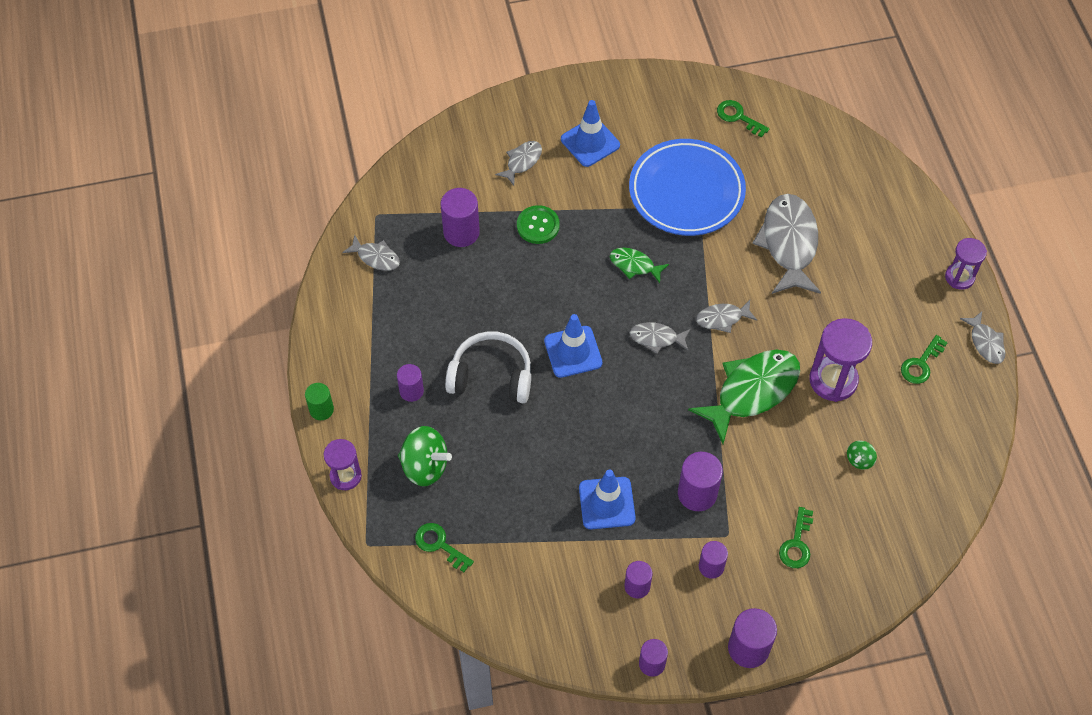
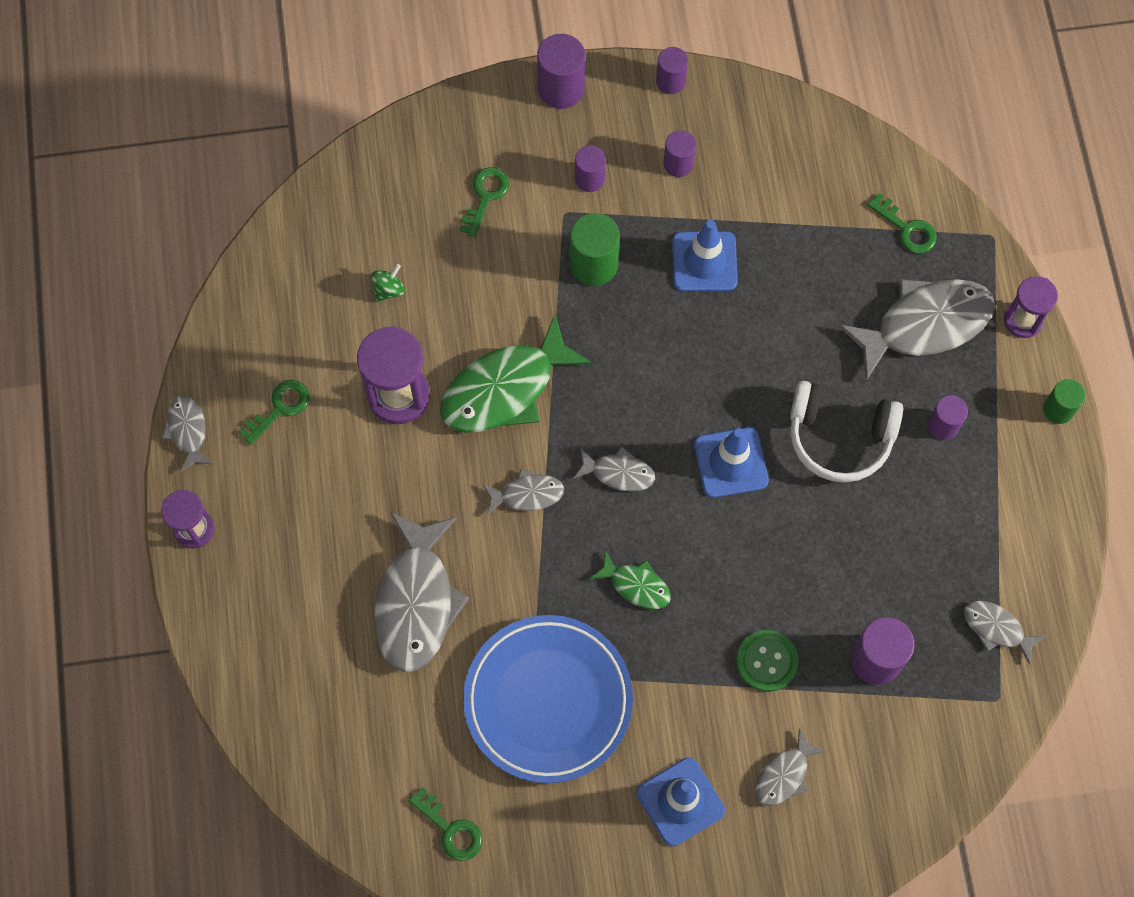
camera: 175 degrees left, 10 degrees up
green spinning top [398,426,452,486] -> grey fish [838,279,995,381]
purple cylinder [678,452,723,511] -> green cylinder [570,213,620,286]

